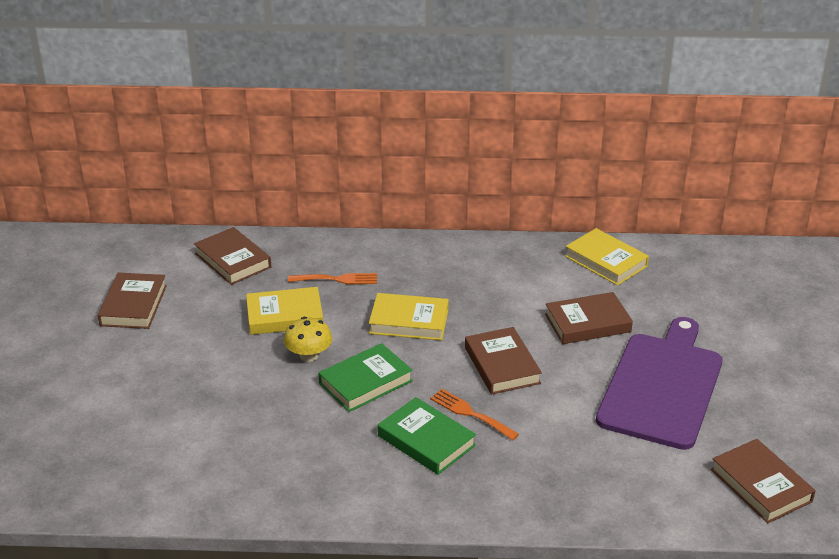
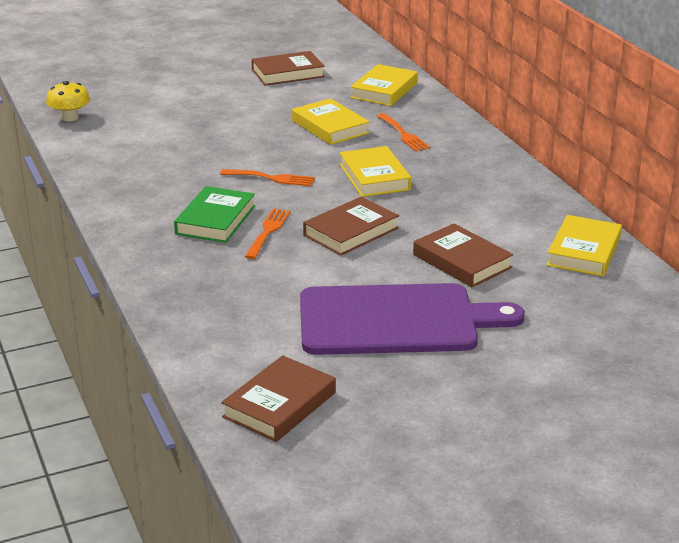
camera: 65 degrees right, 5 degrees down
brown book [194,227,271,285] -> yellow book [350,64,418,106]
yellow mushroom [284,317,332,362] -> yellow mushroom moved to [46,81,90,121]
green book [318,343,413,412] -> orange fork [220,169,315,186]

